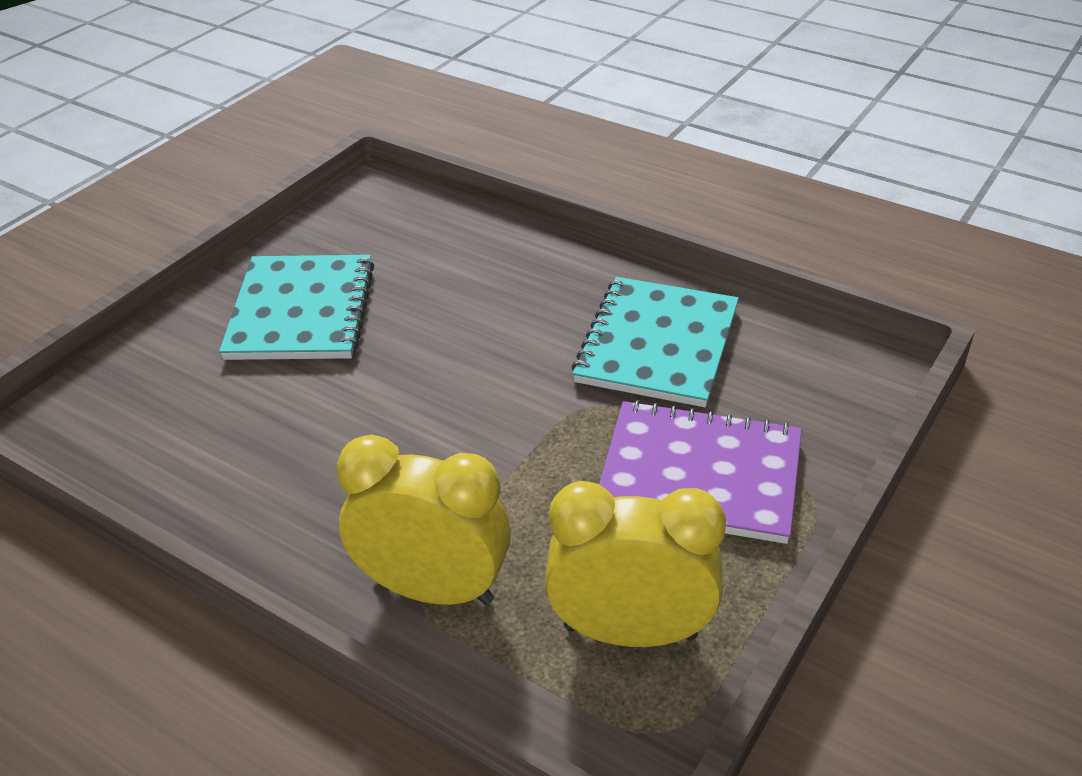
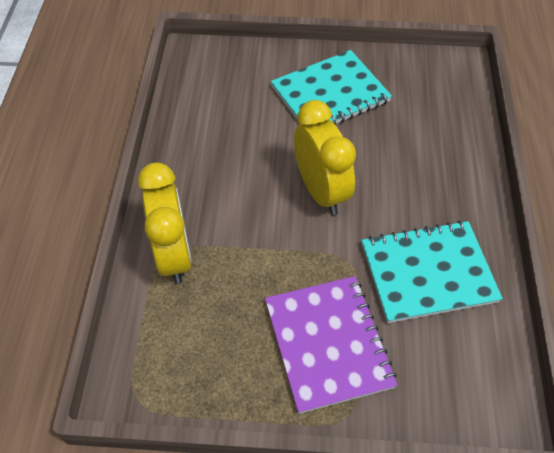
camera: 60 degrees right, 15 degrees up
yellow clock [545,481,726,647] -> yellow clock moved to [294,100,356,215]

